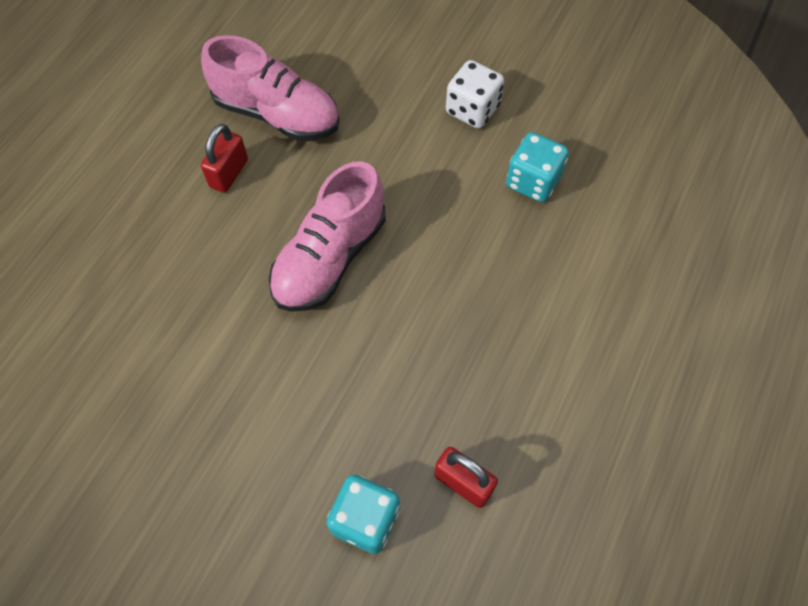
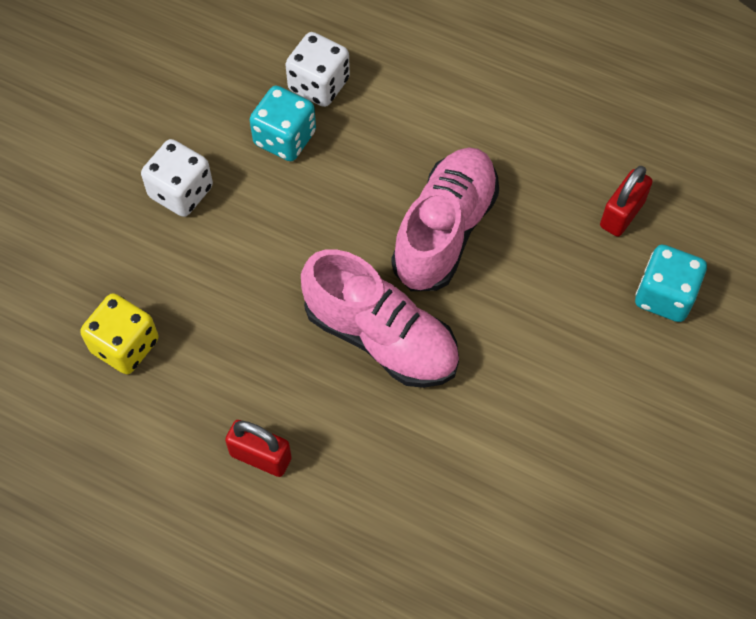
camera: 90 degrees left, 0 degrees up
pink shoe [201,35,340,141] -> pink shoe moved to [391,147,499,291]
none -> yellow dice [80,293,159,374]
none -> white dice [285,32,350,107]

